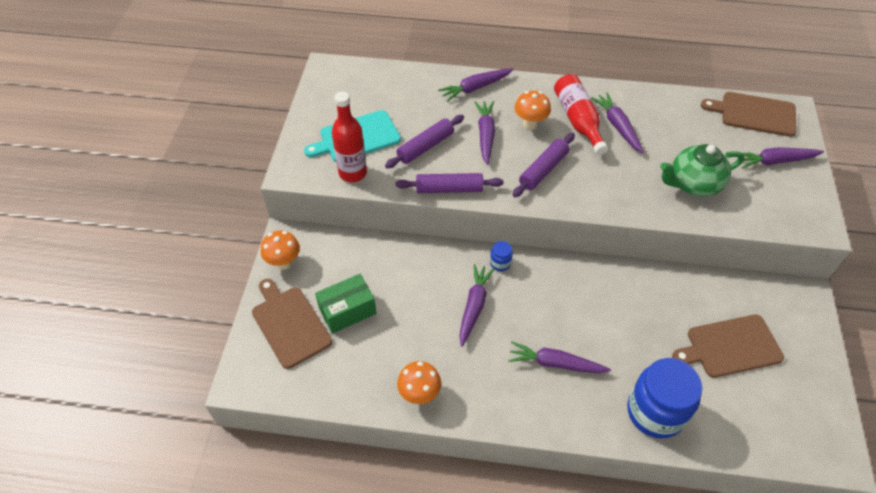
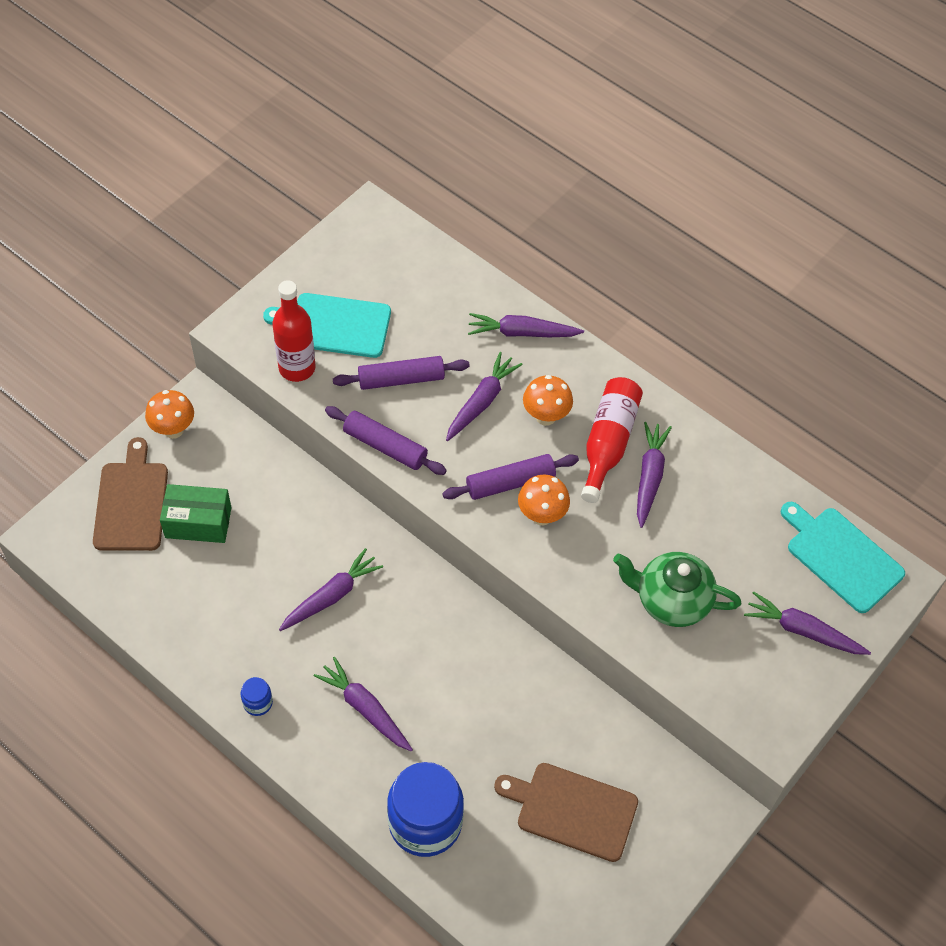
camera: 30 degrees right, 5 degrees up
orange mushroom [397,361,441,404] -> orange mushroom moved to [518,474,570,525]
blue jar [490,241,513,271] -> blue jar moved to [241,677,273,716]
brown cutting board [701,92,797,137] -> turquoise cutting board [781,502,905,613]

